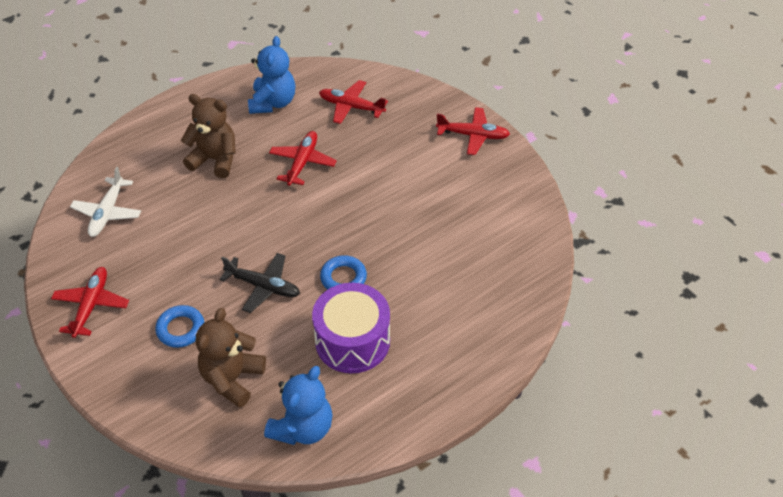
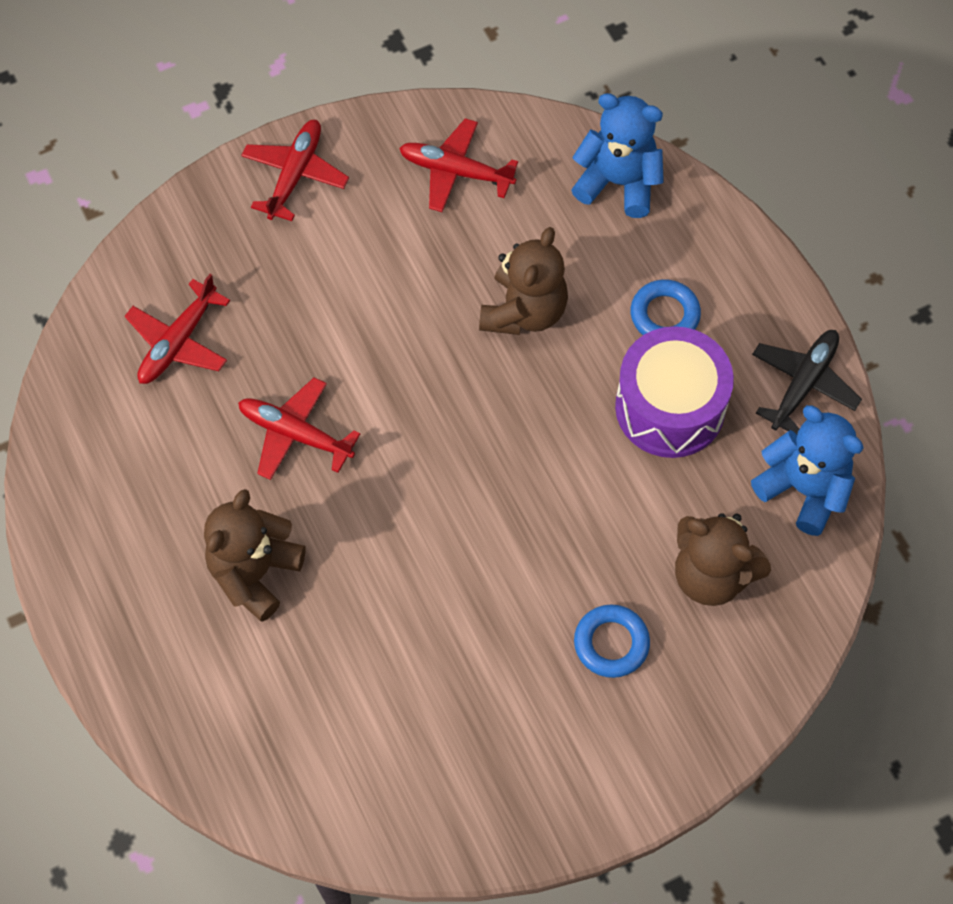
camera: 80 degrees left, 15 degrees up
red plane [51,267,129,338] -> red plane moved to [399,118,518,212]
white plane [70,167,141,237] -> none
black plane [219,253,300,313] -> black plane moved to [752,330,862,434]
blue teddy bear [248,36,295,114] -> blue teddy bear moved to [571,93,664,218]
blue ring [320,255,367,290] -> blue ring moved to [631,279,701,335]
none -> brown teddy bear [479,227,568,335]

